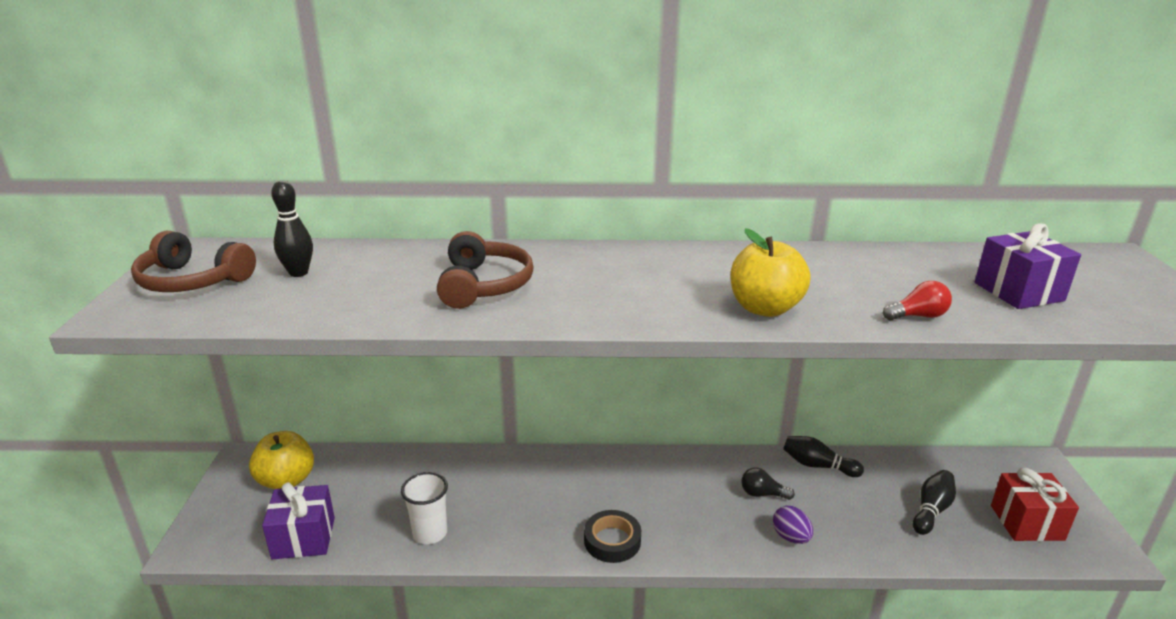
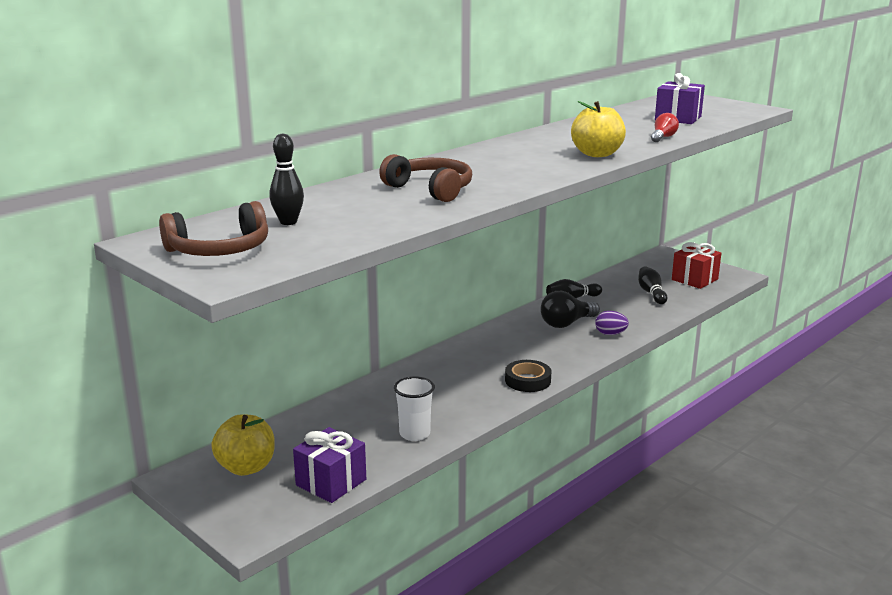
camera: 45 degrees left, 5 degrees down
black light bulb [741,468,795,500] -> black light bulb [541,291,600,328], size x1.68

